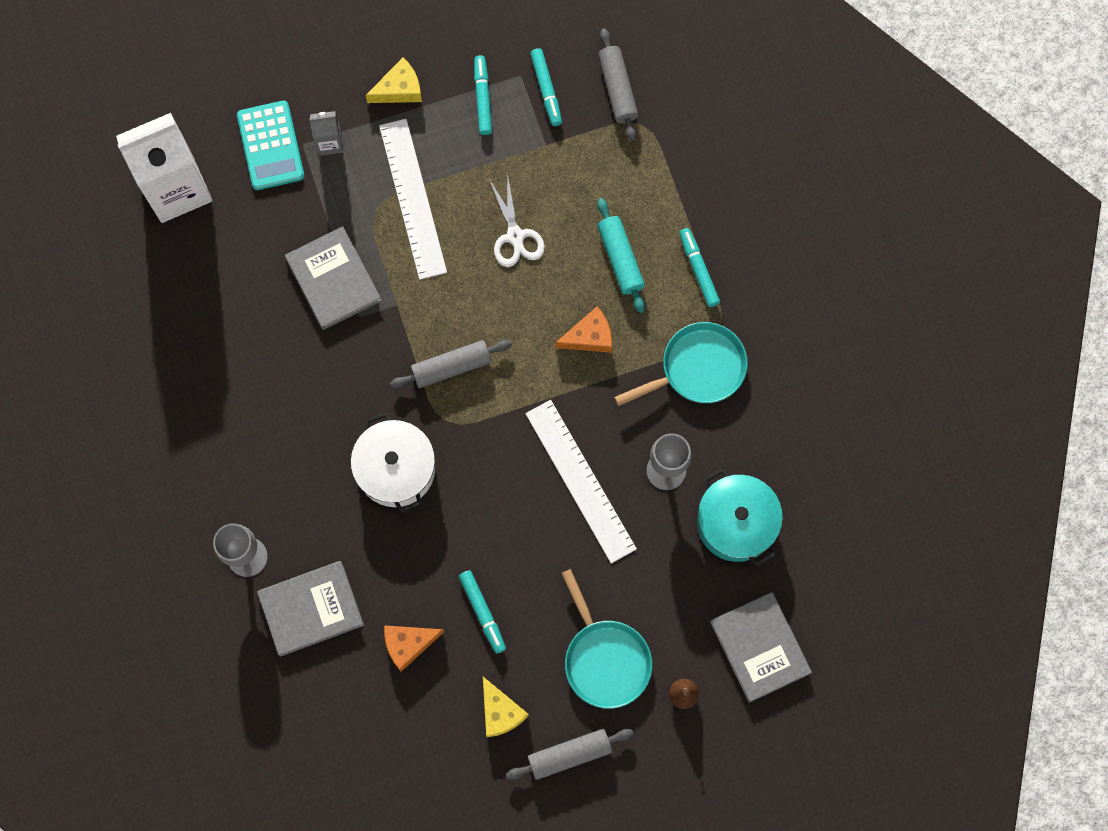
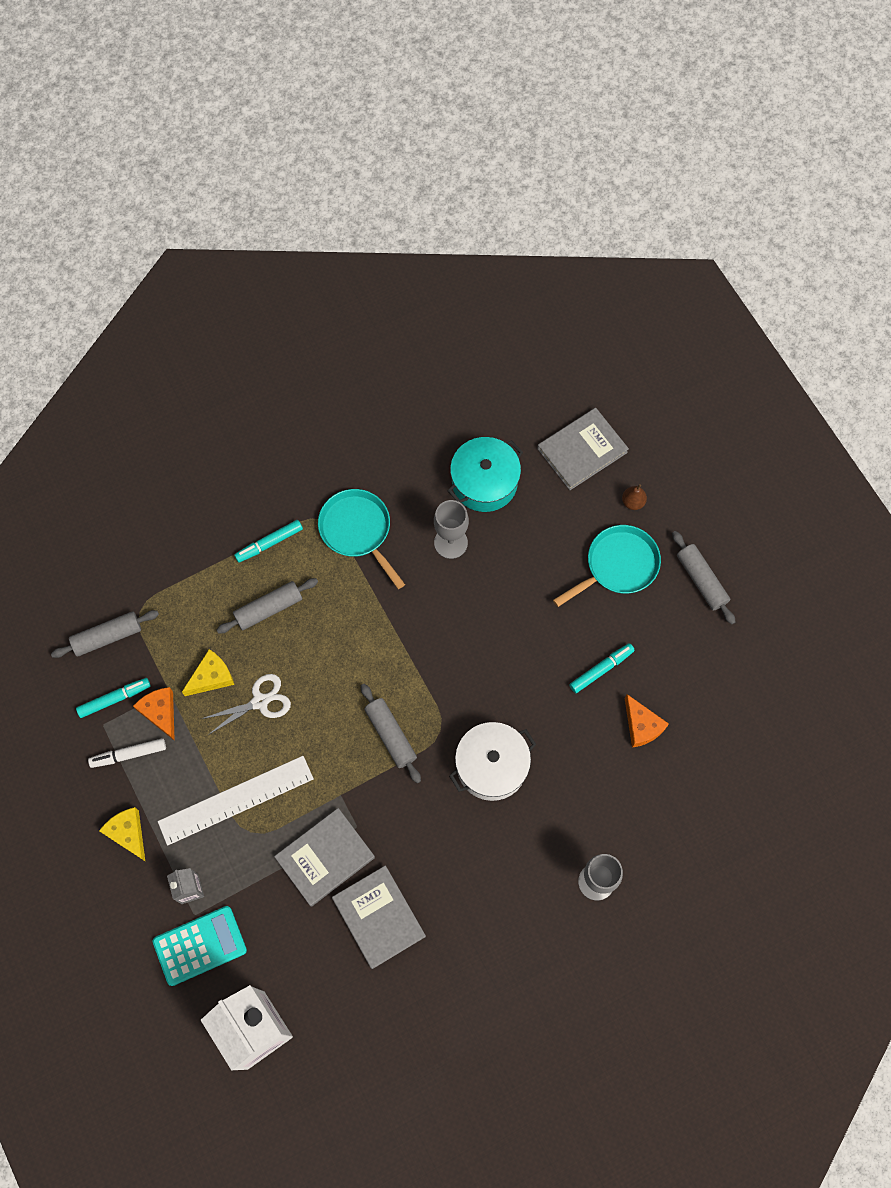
camera: 100 degrees left, 5 degrees down
grey book [257,561,364,657] -> grey book moved to [332,865,426,969]
turquoise marker [474,55,492,135] -> white marker [88,738,166,768]
yellow cheese [483,677,529,737] -> yellow cheese moved to [182,649,234,696]
white ruler [525,400,637,564] -> none
orange cheese [555,306,612,353] -> orange cheese moved to [133,687,175,741]
turquoise rolling pin [597,198,645,313] -> grey rolling pin [217,578,318,634]

